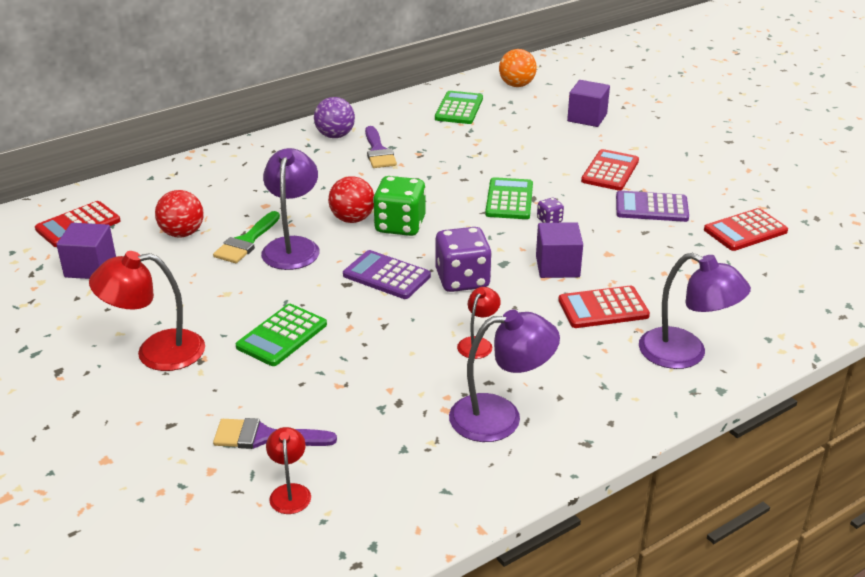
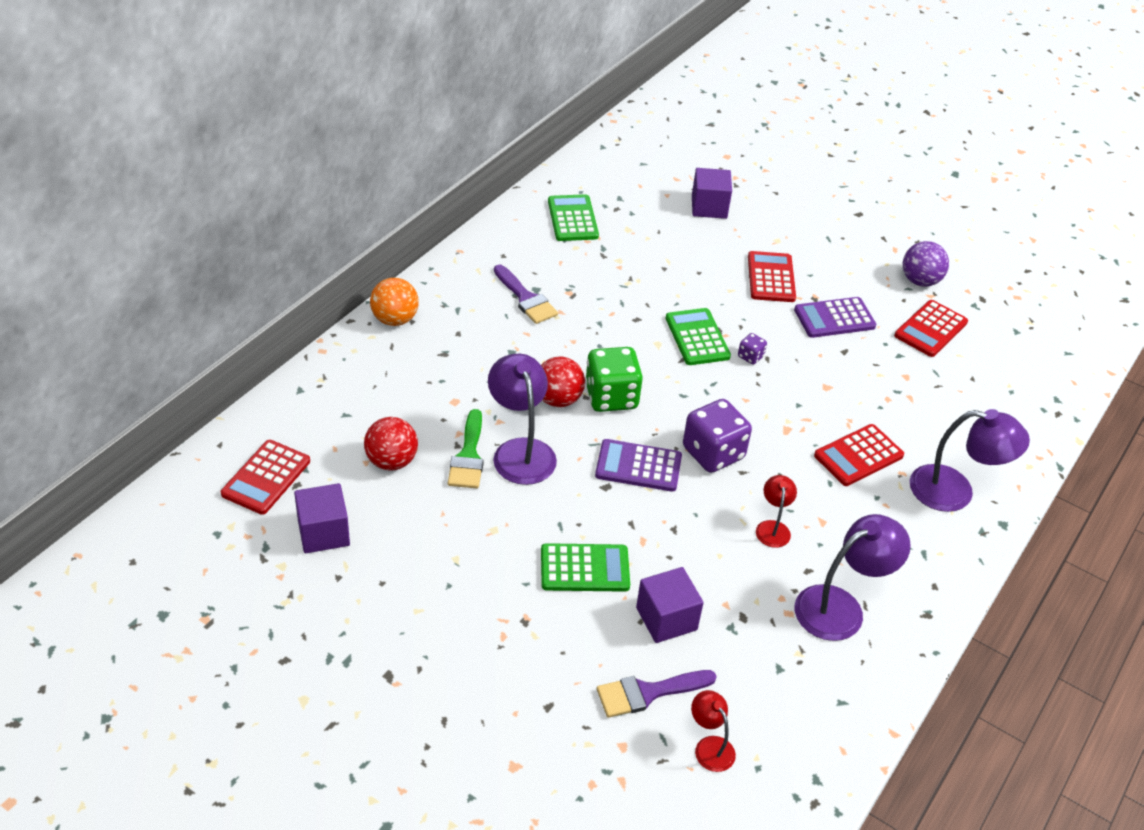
camera: 25 degrees left, 10 degrees up
red lamp [89,251,205,371] -> none
green calculator [236,304,327,366] -> green calculator turned 105 degrees counterclockwise [541,543,630,592]
purple ball [314,97,355,138] -> purple ball moved to [903,241,949,287]
orange ball [499,49,537,87] -> orange ball moved to [370,278,419,326]
purple cube [536,222,583,278] -> purple cube moved to [636,567,704,643]

